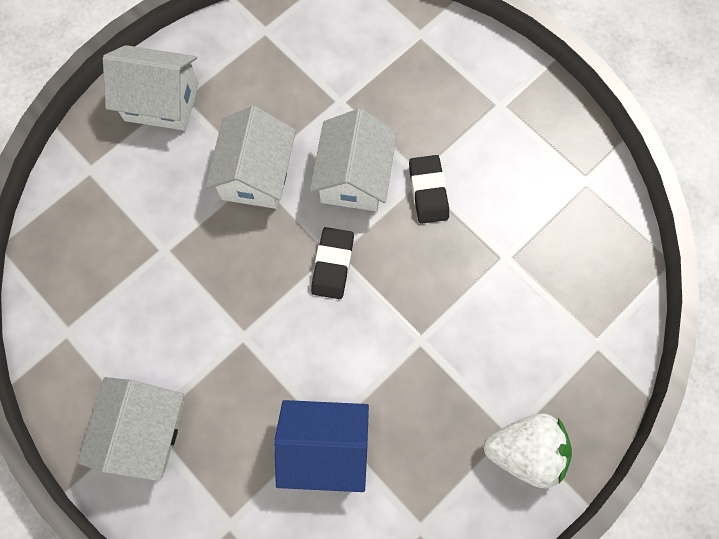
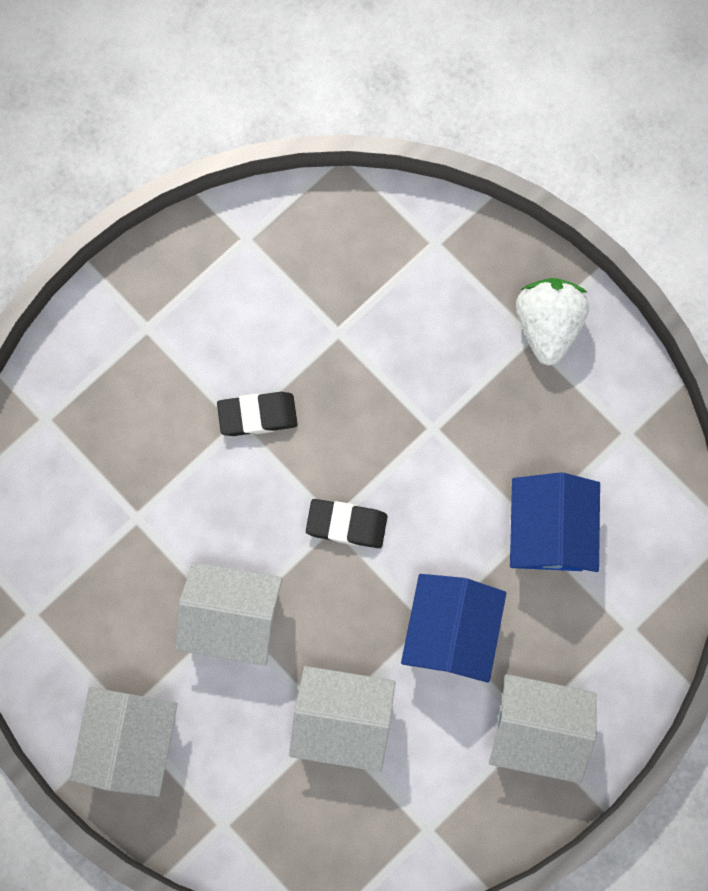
camera: 90 degrees left, 5 degrees up
white house [310,108,397,211] -> white house moved to [289,666,395,772]
none -> blue house [401,574,506,683]

